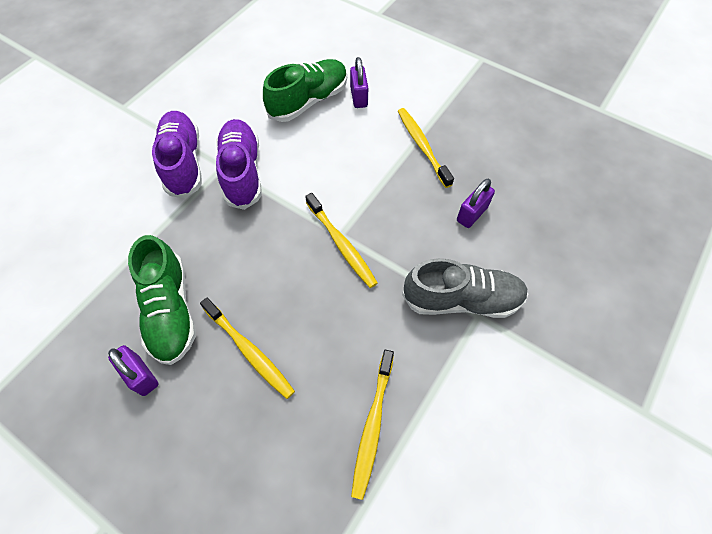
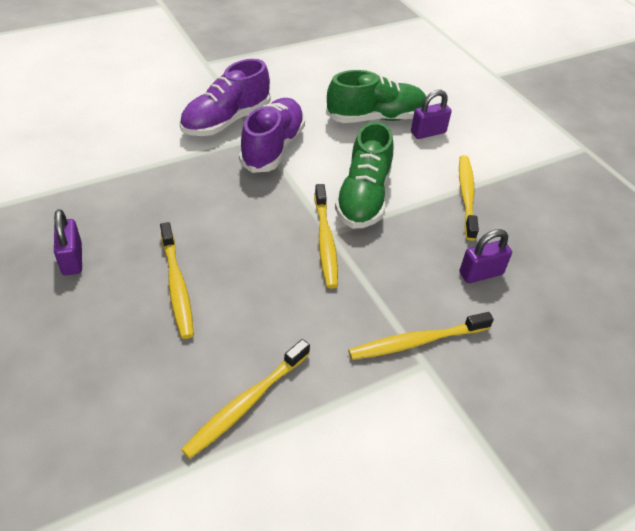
camera: 25 degrees right, 15 degrees down
green shoe [128,235,196,365] -> green shoe moved to [335,122,394,229]
purple shoe [152,111,202,199] -> purple shoe turned 150 degrees counterclockwise [179,59,270,136]
purple padlock [350,57,368,108] -> purple padlock turned 45 degrees clockwise [411,90,452,139]
grey shoe [402,258,528,318] -> yellow toothbrush [348,312,494,360]

